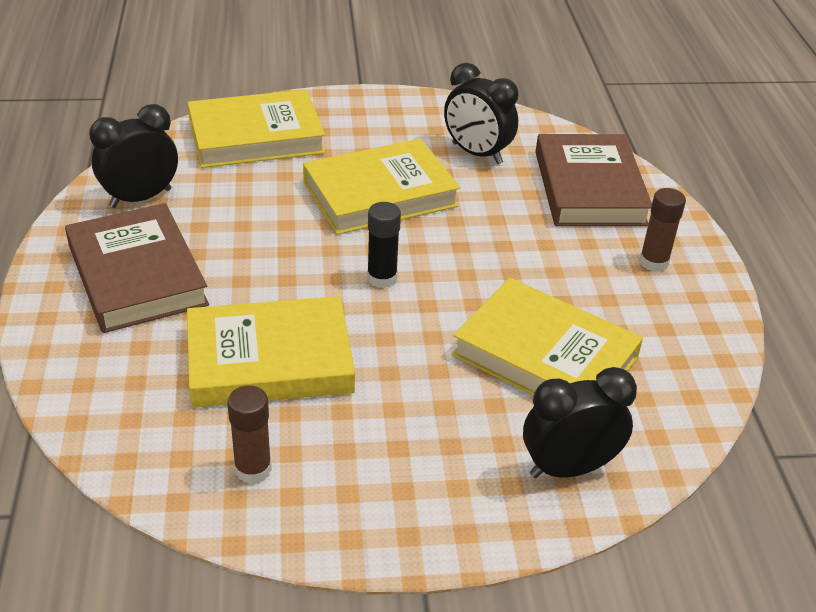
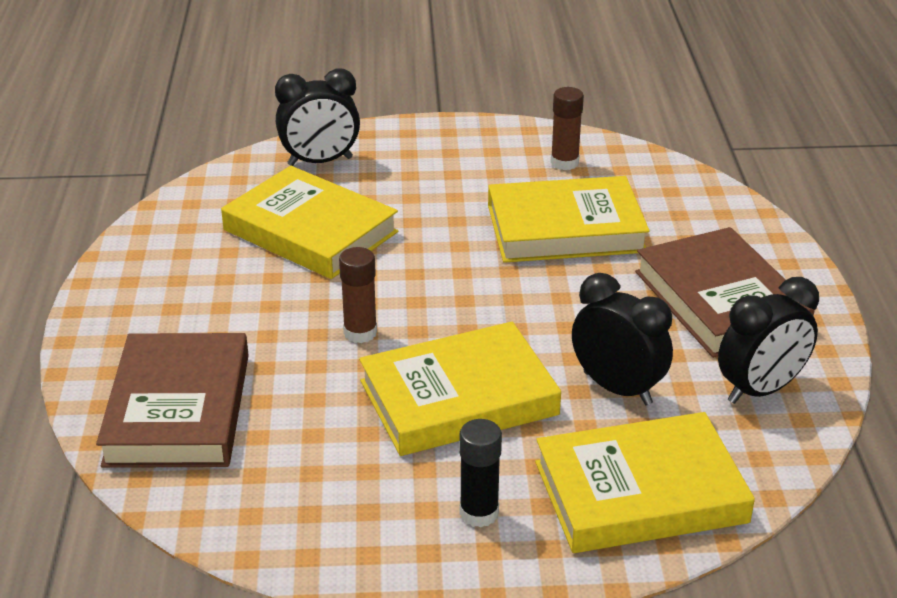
camera: 175 degrees left, 5 degrees down
black glue stick [367,202,401,288] -> black glue stick moved to [459,419,502,527]
black clock [444,63,518,164] -> black clock moved to [572,273,673,406]
brown glue stick [639,188,686,272] -> brown glue stick moved to [339,247,377,343]

